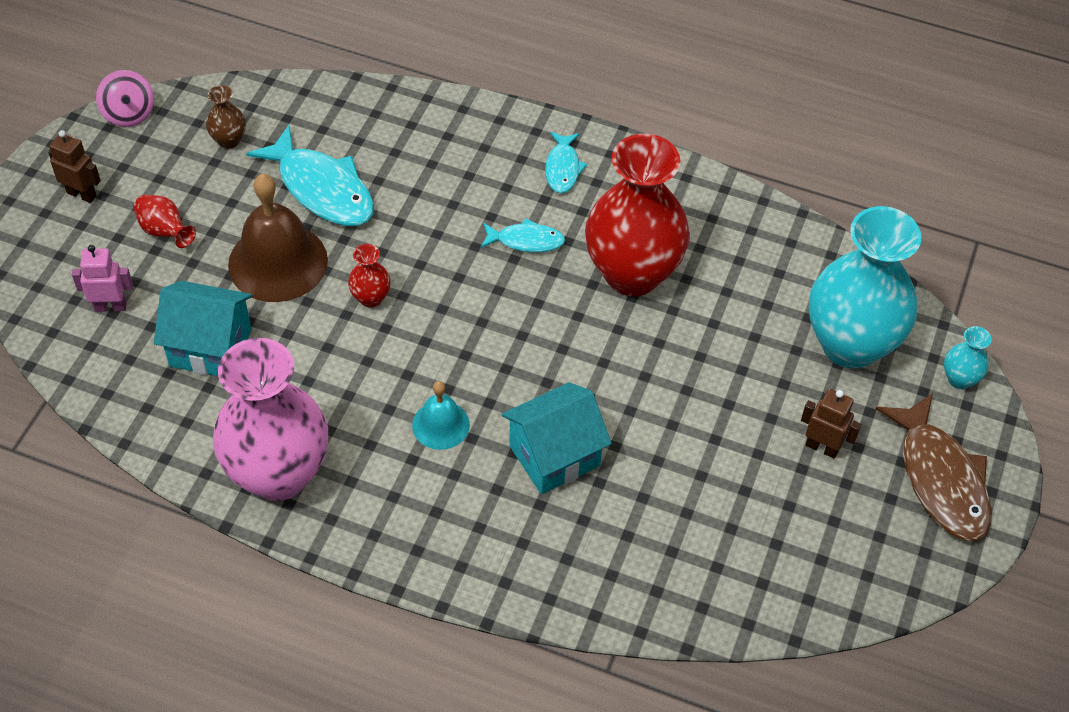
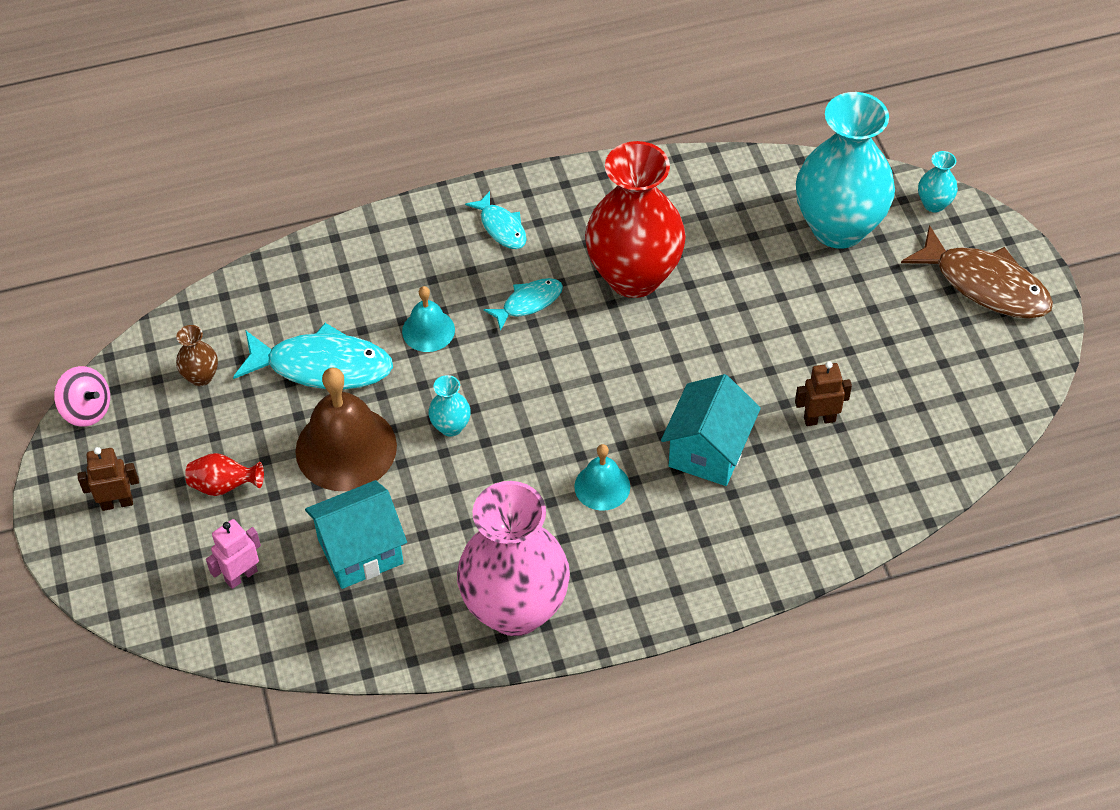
camera: 35 degrees left, 0 degrees up
red vase [348,244,391,308] -> turquoise vase [428,375,471,437]
brown robot [801,389,861,459] -> brown robot moved to [795,361,852,426]
none -> turquoise bell [402,286,455,352]

